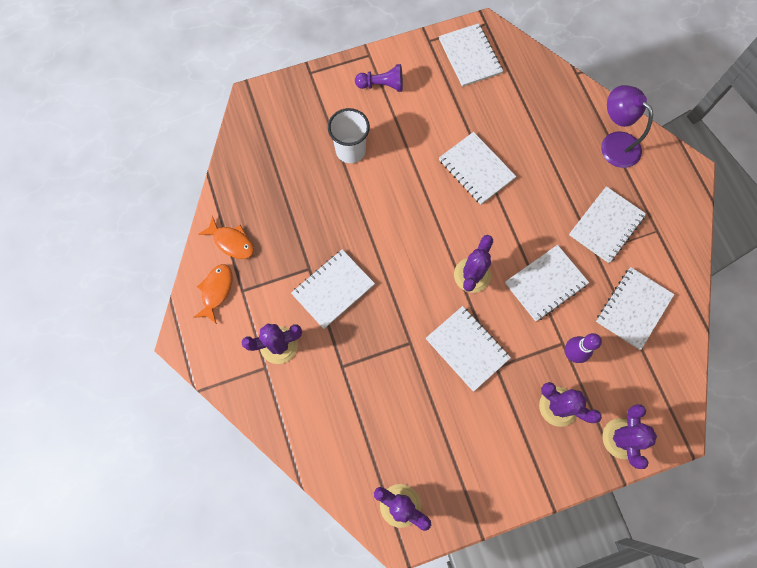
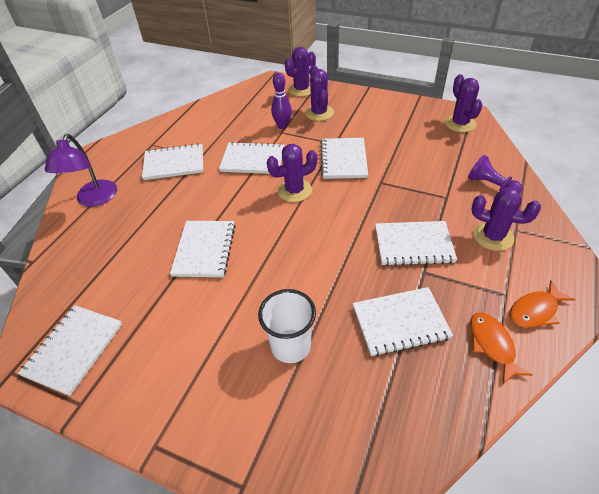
camera: 135 degrees left, 25 degrees down
purple pawn [355,64,403,92] -> purple pawn moved to [468,155,522,193]
white notebook [596,267,674,350] -> white notebook moved to [353,287,453,356]

